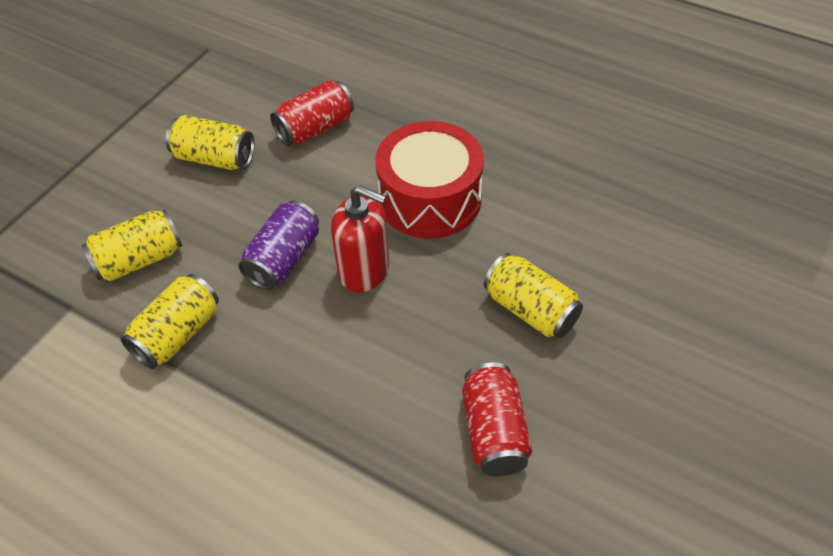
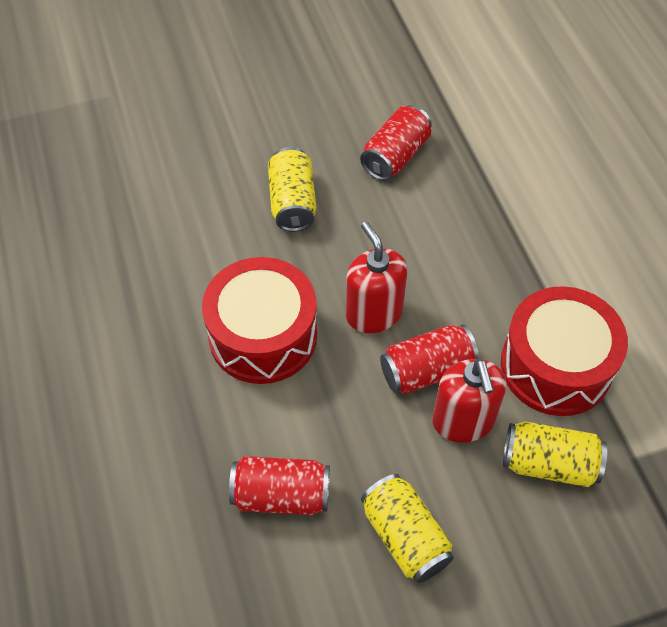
camera: 140 degrees left, 5 degrees up
yellow can [121,274,219,369] -> red drum [501,286,628,416]
purple can [239,201,319,290] -> red can [380,324,479,394]
none -> red soap dispenser [432,359,507,443]

